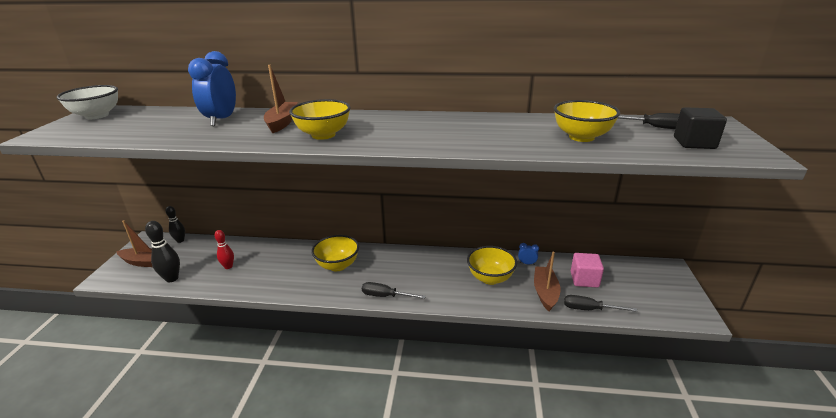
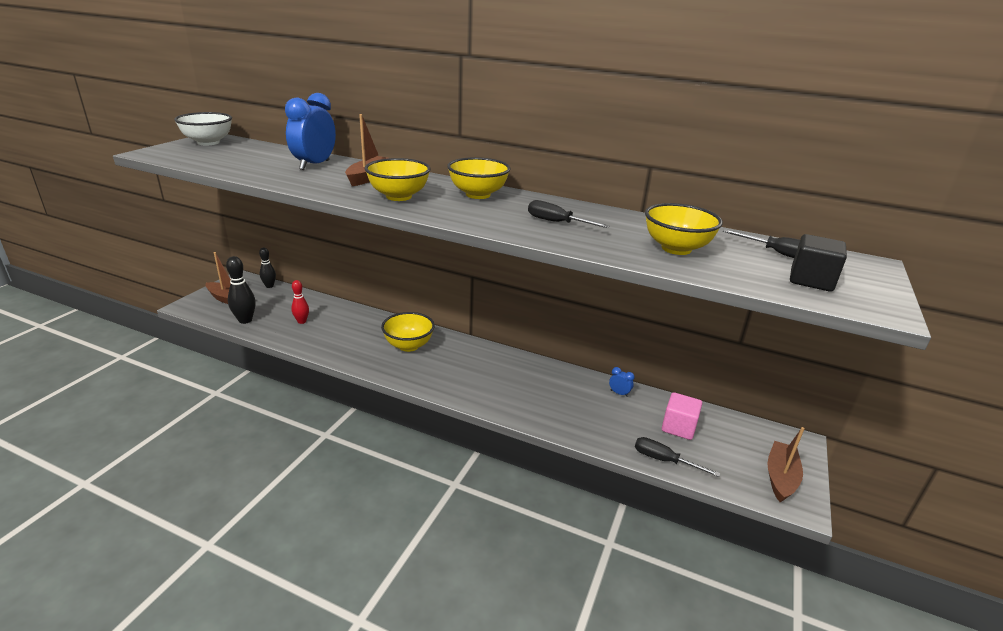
camera: 15 degrees right, 0 degrees up
black screwdriver [362,282,426,299] -> black screwdriver moved to [528,200,610,228]
yellow bowl [467,246,517,285] -> yellow bowl moved to [447,157,510,199]
brown boat [534,252,561,311] -> brown boat moved to [767,427,805,502]

